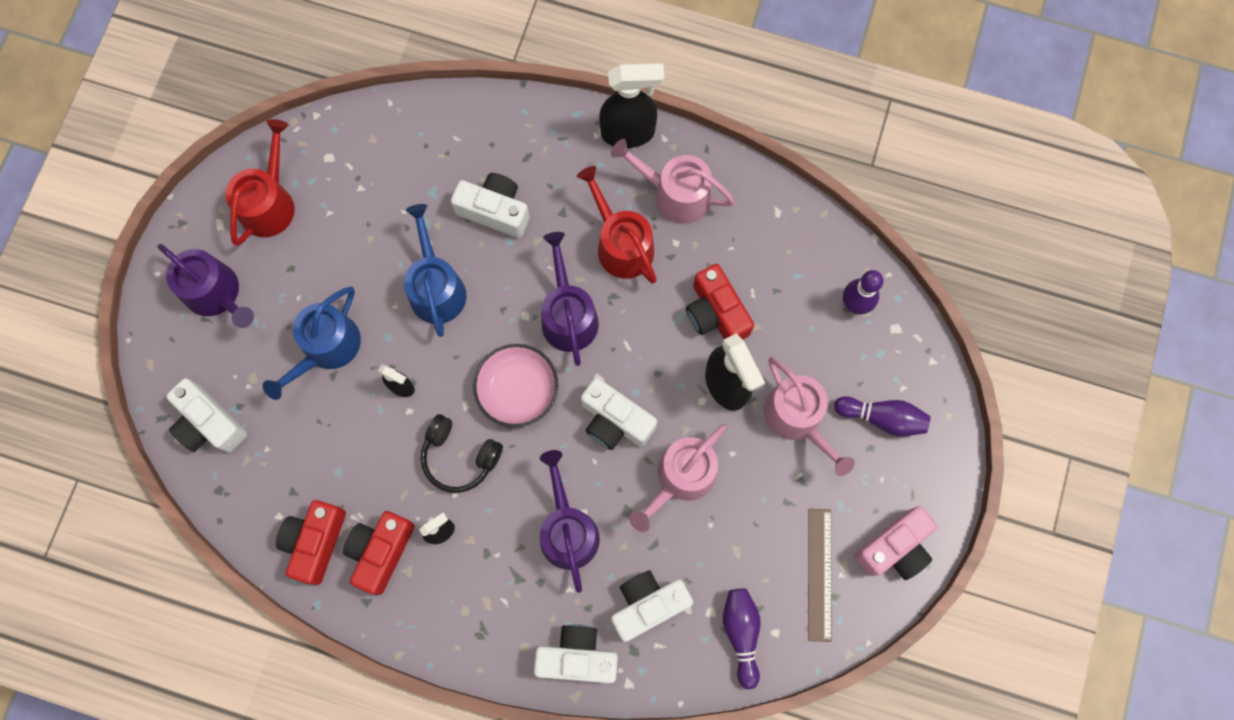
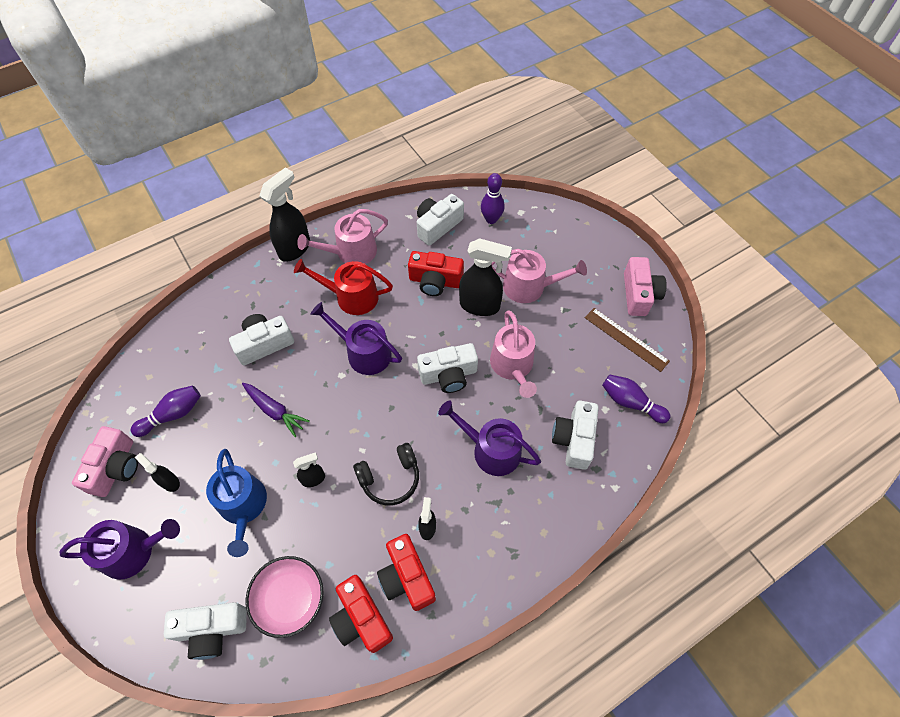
camera: 50 degrees left, 15 degrees down
red watering can [225,119,295,246] -> pink camera [72,426,138,497]
blue watering can [404,204,466,337] -> purple carrot [242,383,310,437]
pink bowl [473,344,558,427] -> pink bowl moved to [246,556,324,638]
white camera [534,624,618,683] -> white camera moved to [417,194,464,246]
purple bowling pin [834,396,931,436] -> purple bowling pin moved to [131,385,201,437]
none -> black spray bottle [135,453,180,492]

